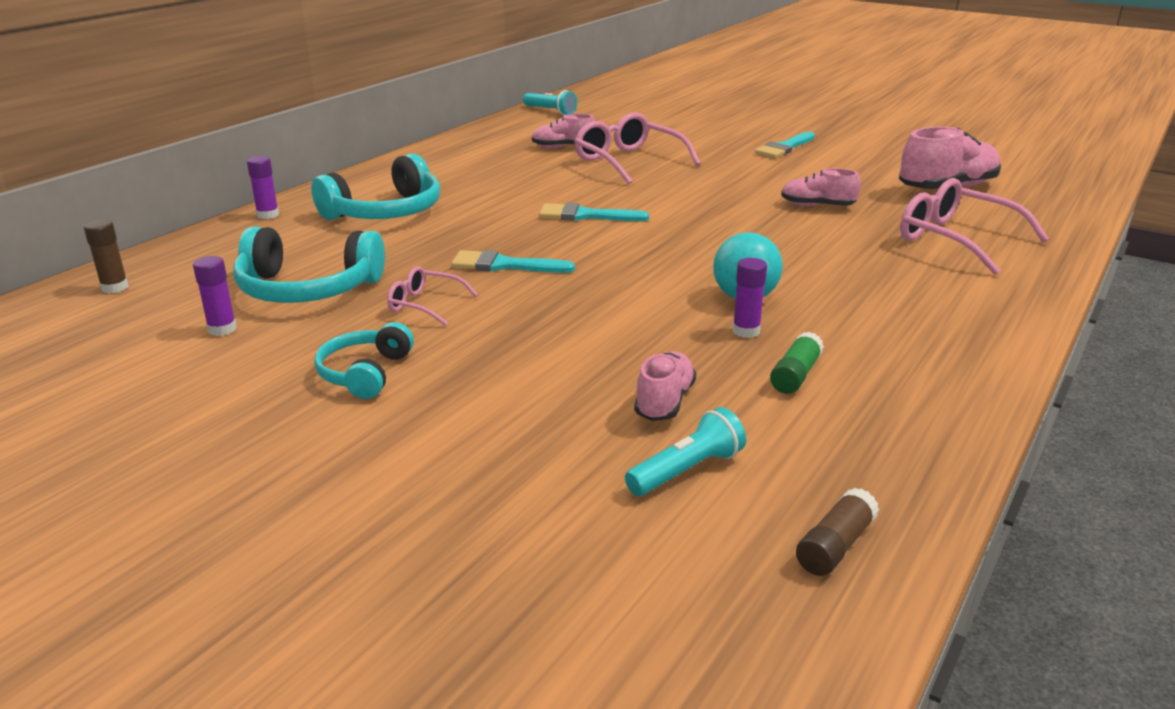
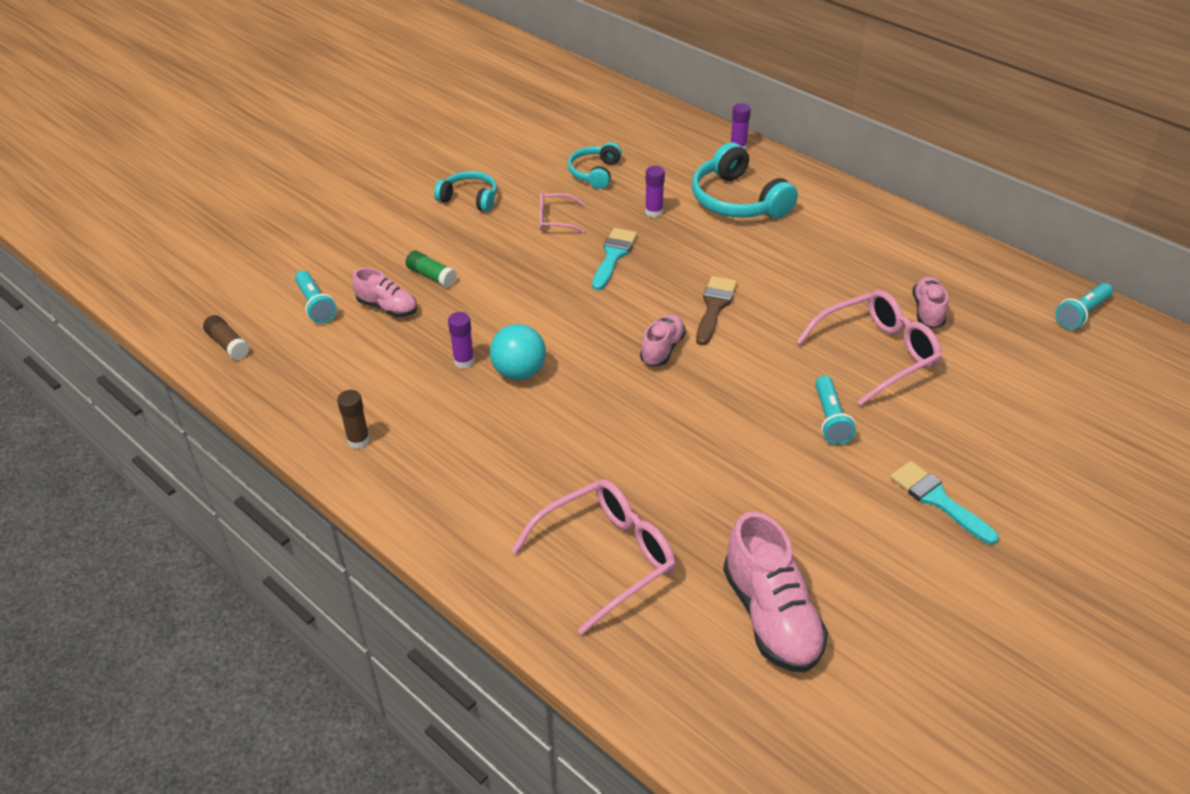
camera: 100 degrees right, 15 degrees up
brown glue stick [84,219,129,294] -> brown glue stick moved to [337,390,370,449]
purple glue stick [193,256,237,336] -> purple glue stick moved to [645,166,665,217]
turquoise headphones [233,227,385,303] -> turquoise headphones [568,142,622,189], size x0.60
pink glasses [387,266,478,326] -> pink glasses turned 120 degrees counterclockwise [539,193,585,233]
turquoise brush [539,203,649,221] -> brown brush [696,276,737,345]
green glue stick [770,332,824,394] -> green glue stick moved to [406,251,457,288]
pink shoe [781,168,861,206] -> pink shoe moved to [640,314,686,366]
none -> turquoise flashlight [815,376,856,445]

